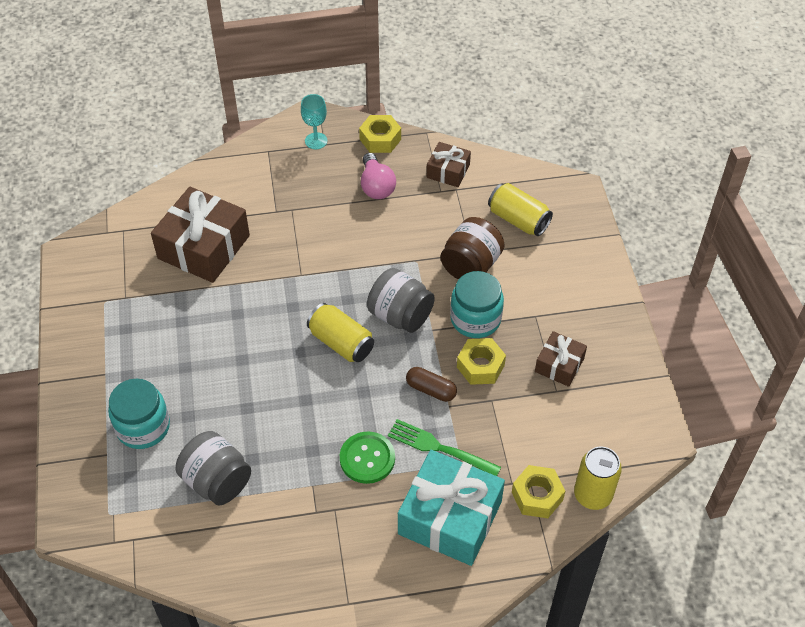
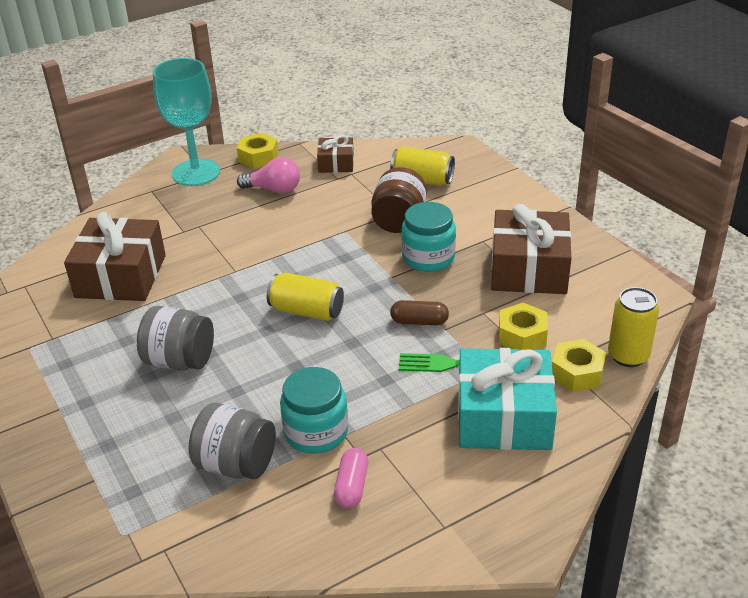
camera: 20 degrees left, 15 degrees down
turquoise jar [108,378,170,449] -> turquoise jar moved to [280,367,348,454]
turquoise goblet [301,94,328,149] -> turquoise goblet [153,58,220,186], size x2.08
green button [340,431,395,484] -> none
pink light bulb [361,153,396,199] -> pink light bulb turned 45 degrees counterclockwise [237,157,300,193]
grey jar [367,268,435,333] -> grey jar moved to [137,306,214,371]
yellow nut [457,338,506,385] -> yellow nut moved to [499,303,548,350]
brown gift [535,331,587,387] -> brown gift [491,204,572,294], size x1.90
none -> pink capsule [334,448,368,509]

